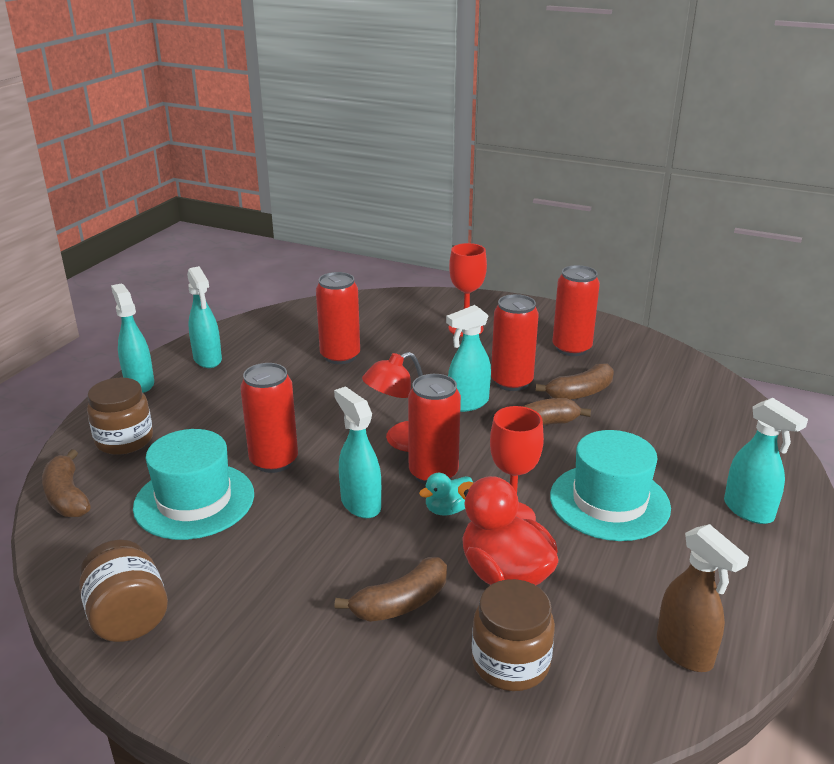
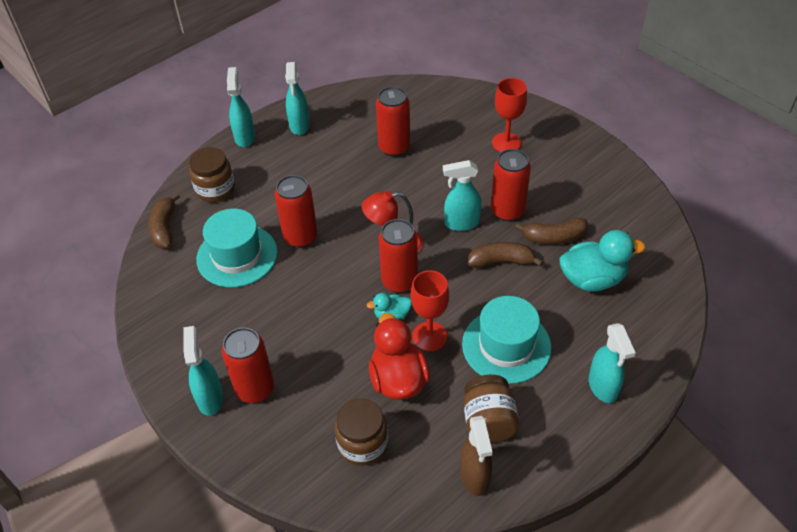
camera: 25 degrees right, 20 degrees up
brown jar [79,540,168,642] -> brown jar moved to [463,375,519,443]
turquoise spray bottle [334,386,381,518] -> turquoise spray bottle moved to [183,326,223,416]
brown banana [334,557,447,622] -> none
red can [552,265,600,356] -> red can moved to [222,328,274,403]
none -> turquoise duck [560,230,646,292]

